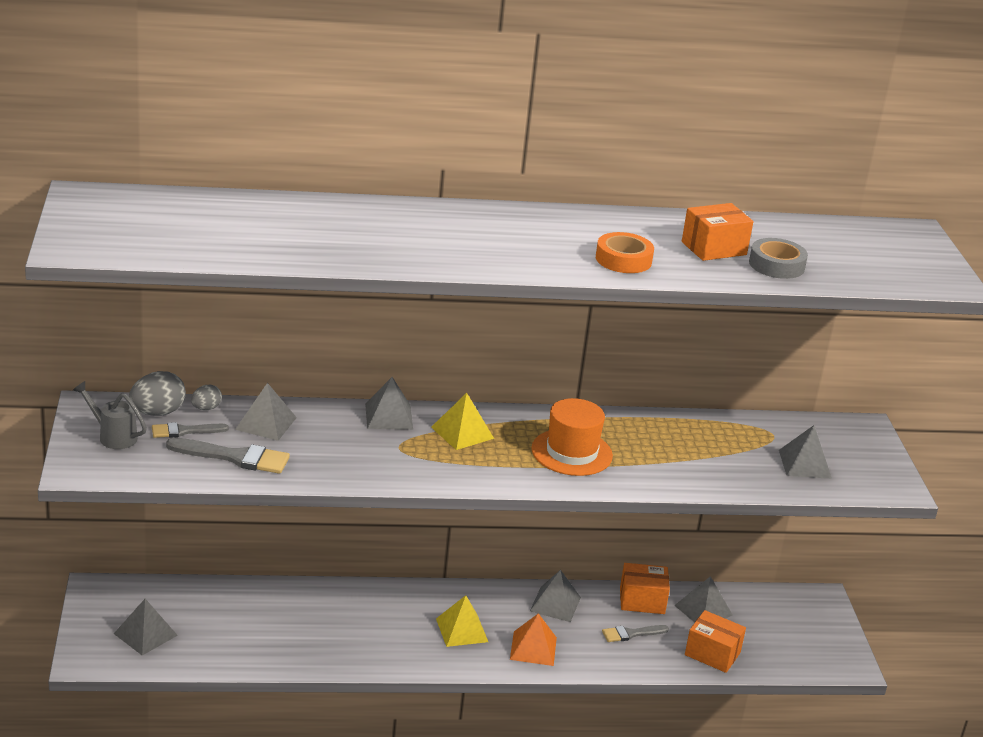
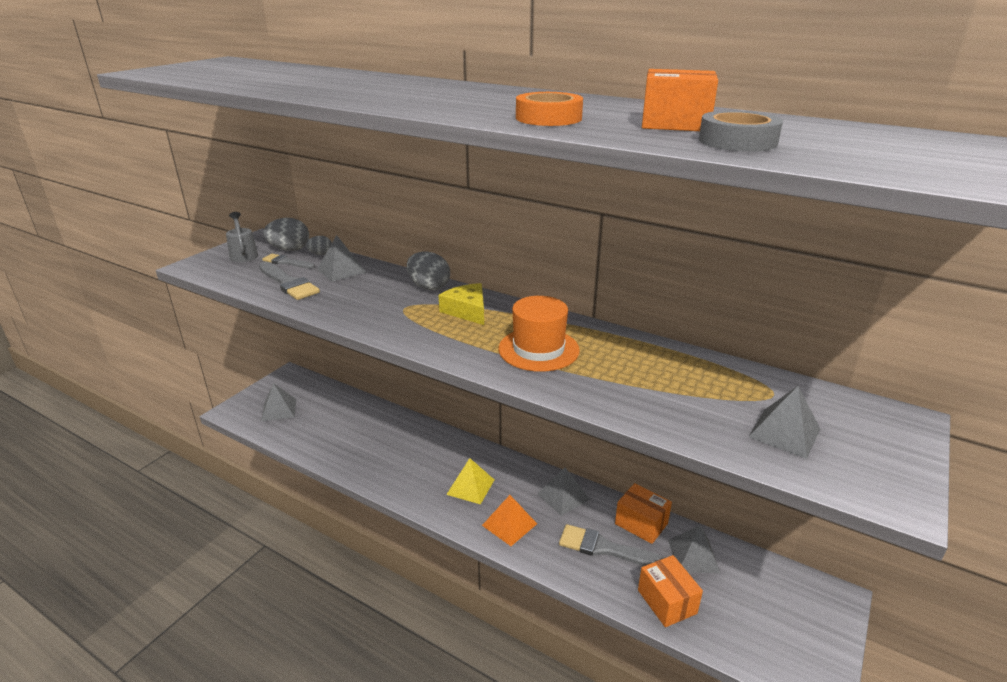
camera: 40 degrees right, 0 degrees up
grey pyramid [365,377,413,430] -> grey egg [407,251,450,290]
yellow pyramid [431,393,494,450] -> yellow cheese [439,283,484,325]
grey brush [602,625,669,642] -> grey brush [559,524,665,566], size x1.60

